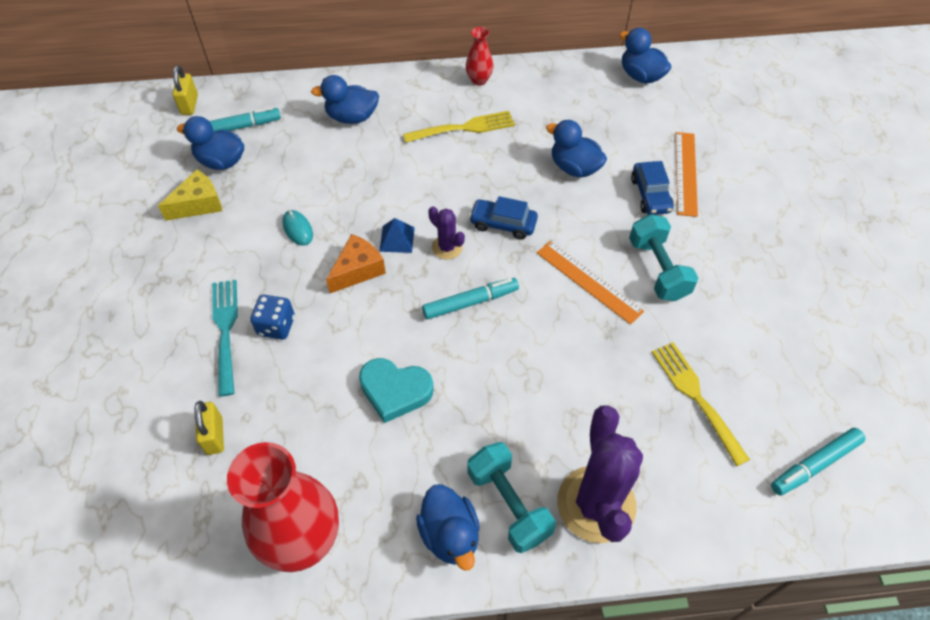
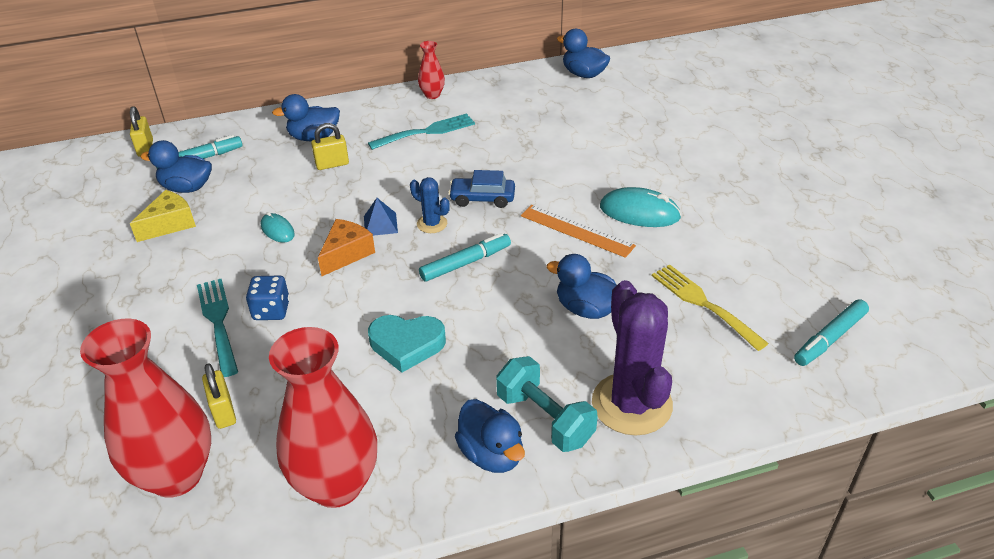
camera: 10 degrees left, 15 degrees down
yellow fork [403,111,515,143] -> turquoise fork [368,113,475,150]
purple cactus [428,206,465,260] -> blue cactus [410,177,450,233]
blue duck [546,120,607,178] -> blue duck moved to [546,254,617,319]
turquoise dumbbell [629,214,698,301] -> turquoise mouse [600,187,681,227]
blue car [631,161,674,215] -> none
orange ruler [675,132,698,217] -> none
none -> red vase [80,318,211,498]
none -> yellow padlock [311,123,349,170]

